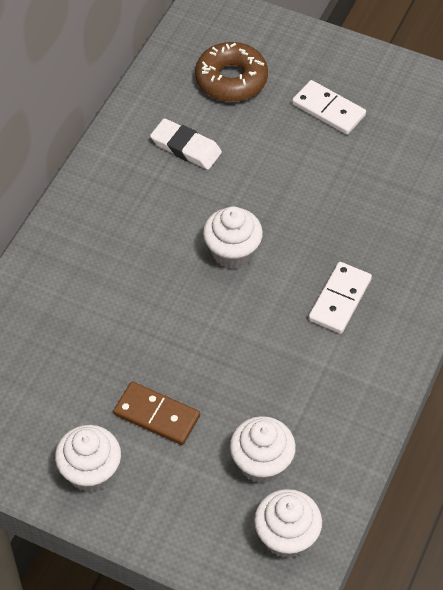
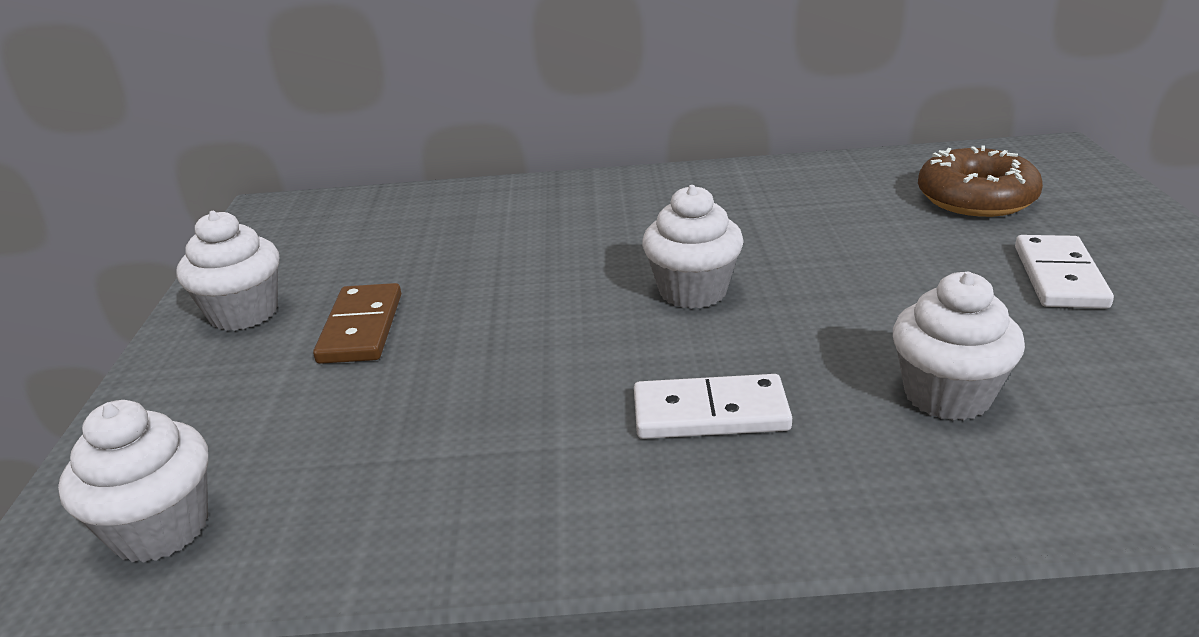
camera: 65 degrees right, 25 degrees down
white eraser [150,118,222,170] -> none
white cupcake [230,416,296,483] -> white cupcake moved to [893,271,1025,421]

